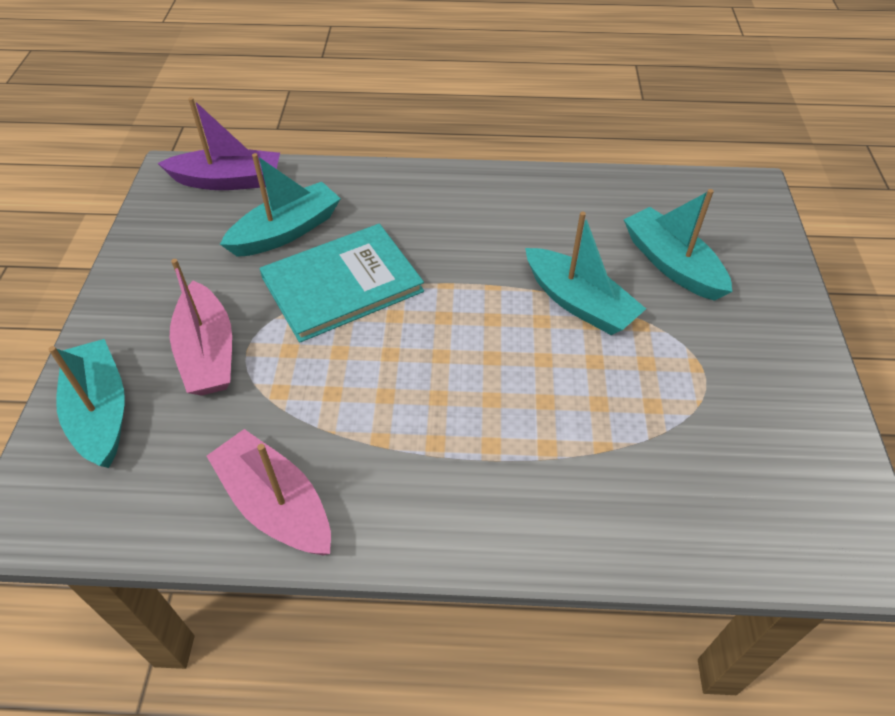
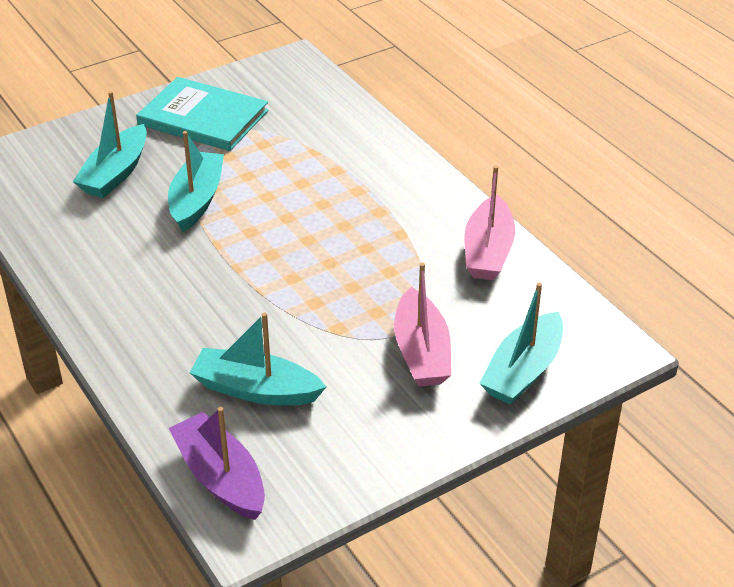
camera: 125 degrees left, 10 degrees down
pink boat [170,259,232,396] -> pink boat turned 135 degrees clockwise [394,263,451,387]
turquoise book [260,224,424,343] -> turquoise book moved to [136,77,269,151]

